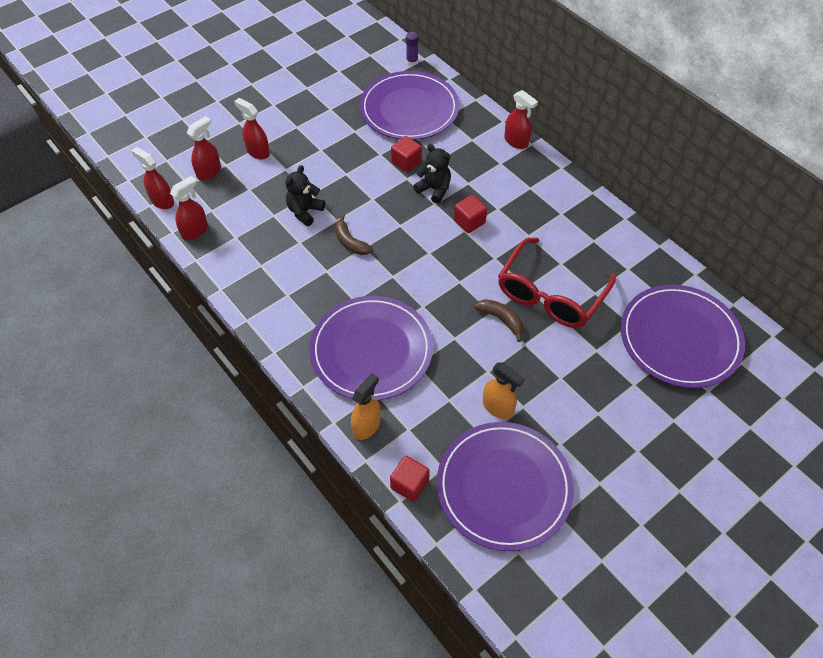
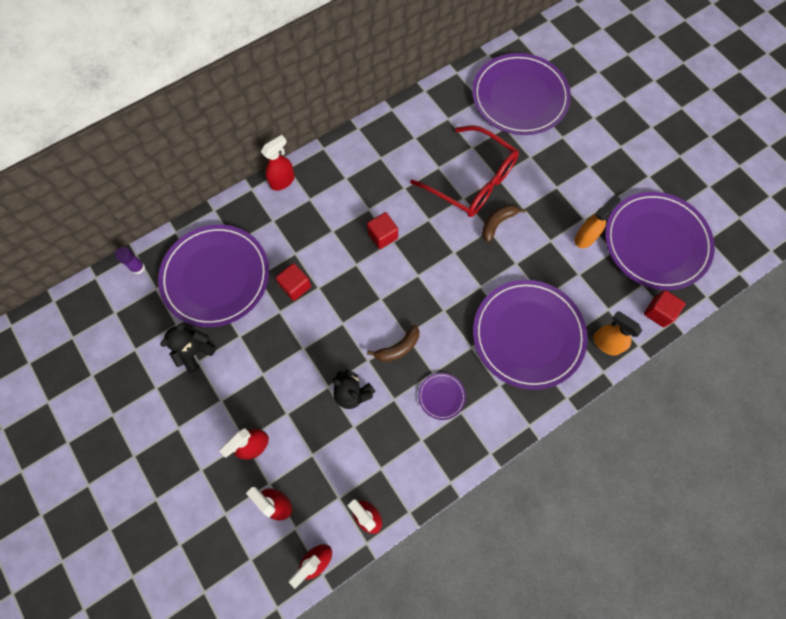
camera: 85 degrees left, 15 degrees up
black teddy bear [413,144,451,204] -> black teddy bear moved to [160,323,216,373]
none -> purple plate [419,373,466,420]

